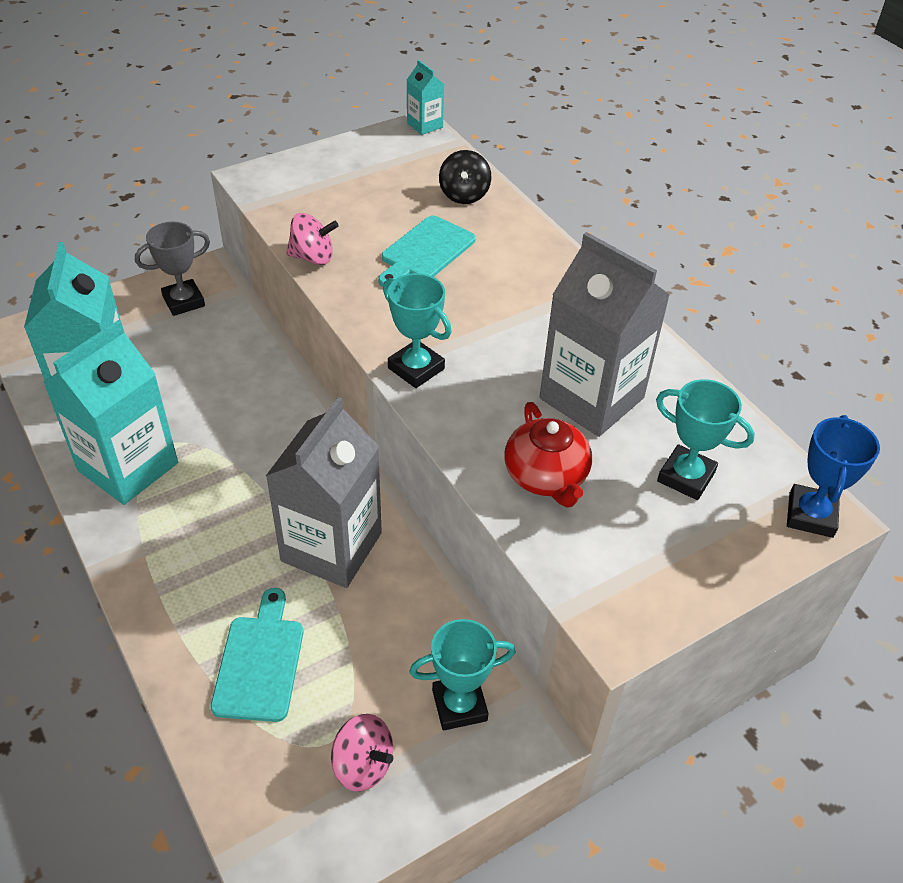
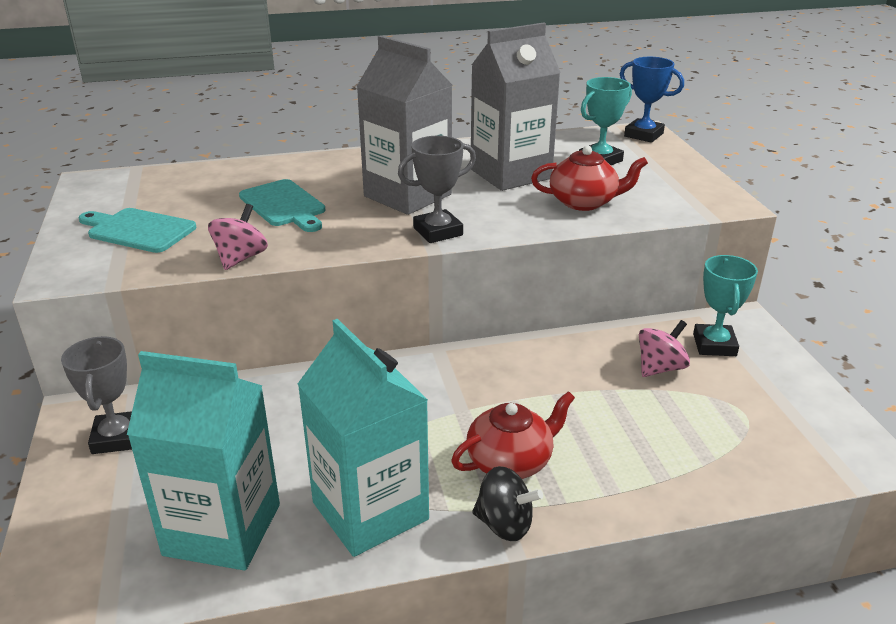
camera: 70 degrees left, 15 degrees down
turquoise cutting board [211,588,303,722] -> turquoise cutting board moved to [79,208,196,253]
grey carton [266,397,382,588] -> grey carton moved to [356,36,452,215]
pink spinning top [331,714,393,792] -> pink spinning top moved to [639,320,690,377]
turquoise trophy [383,273,452,388] -> grey trophy [398,135,476,243]
turquoise carton [407,60,444,135] -> none
black spinning top [439,150,491,204] -> black spinning top moved to [472,466,543,541]
none -> red teapot [451,391,575,479]

